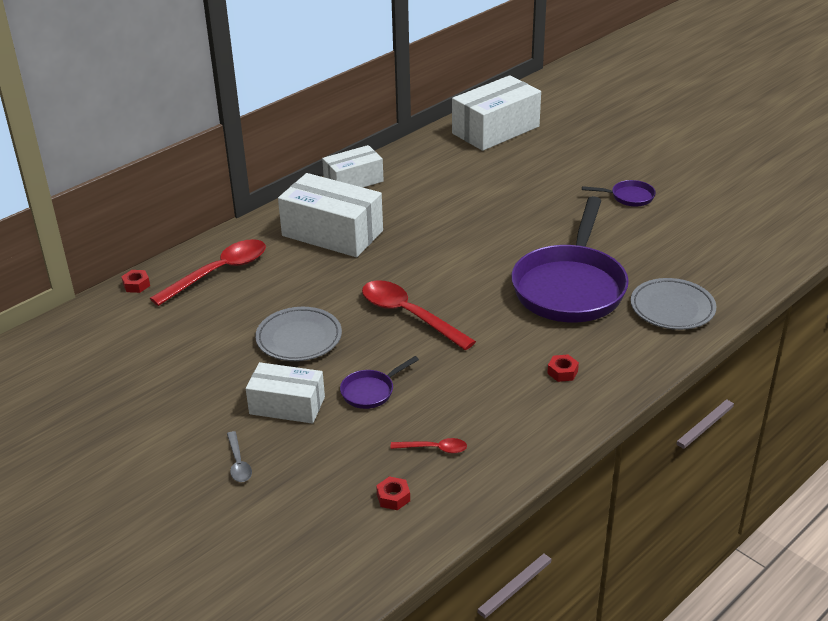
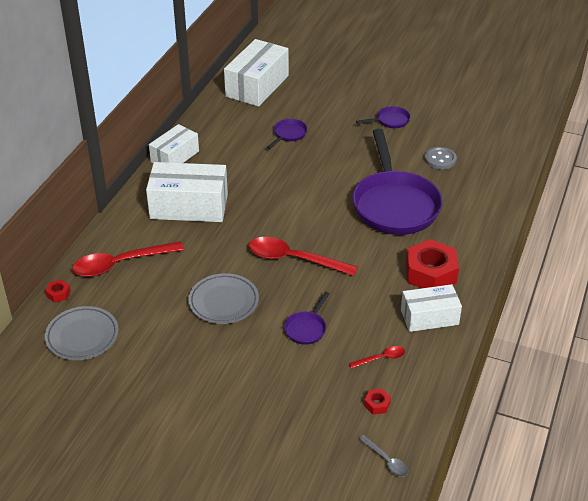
camera: 25 degrees left, 5 degrees up
red spoon [150,239,266,306] -> red spoon turned 135 degrees counterclockwise [72,241,184,277]
grey spoon [227,431,252,482] -> grey spoon moved to [359,435,408,477]
white box [246,362,325,424] -> white box moved to [401,284,462,332]
red nut [547,354,579,382] -> red nut [405,239,459,288], size x2.38
grey plate [631,278,716,330] -> grey plate moved to [45,306,119,360]
none -> purple pan [267,119,307,149]
none -> grey button [424,147,457,169]

